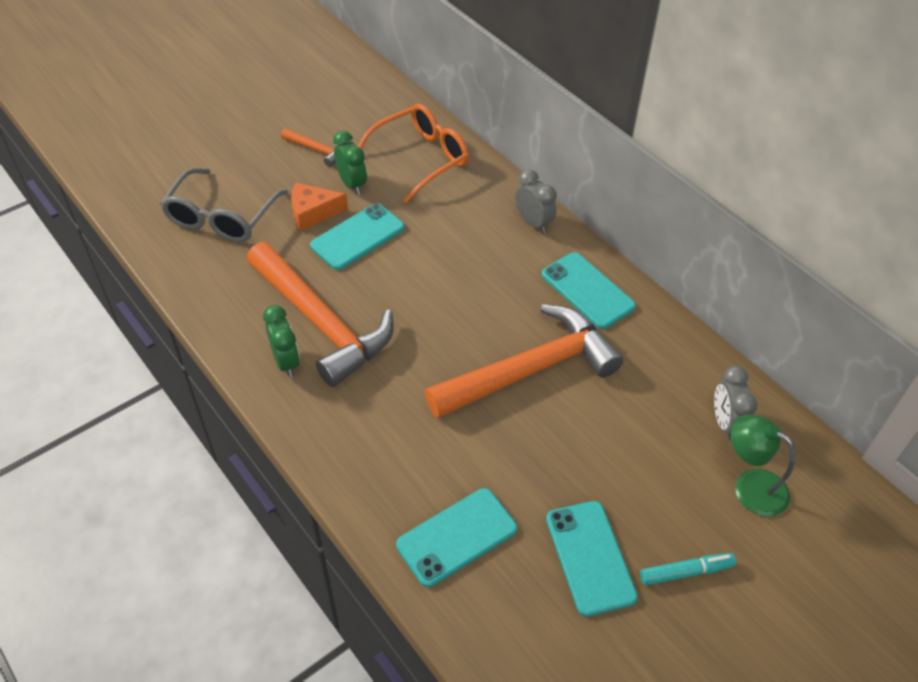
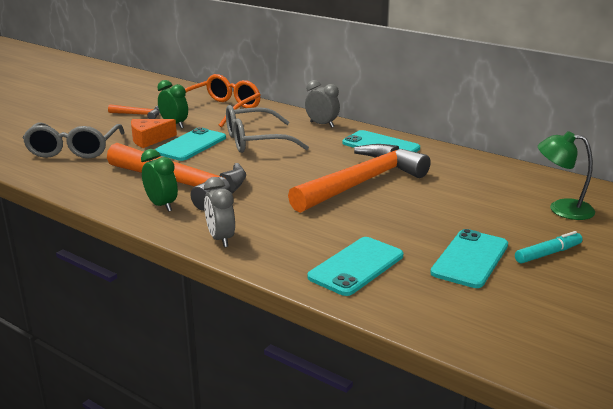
camera: 15 degrees left, 25 degrees down
turquoise phone [546,501,638,617] -> turquoise phone turned 60 degrees clockwise [430,229,508,288]
grey clock [714,366,757,441] -> grey clock moved to [204,177,235,247]
none -> grey glasses [226,105,309,153]

